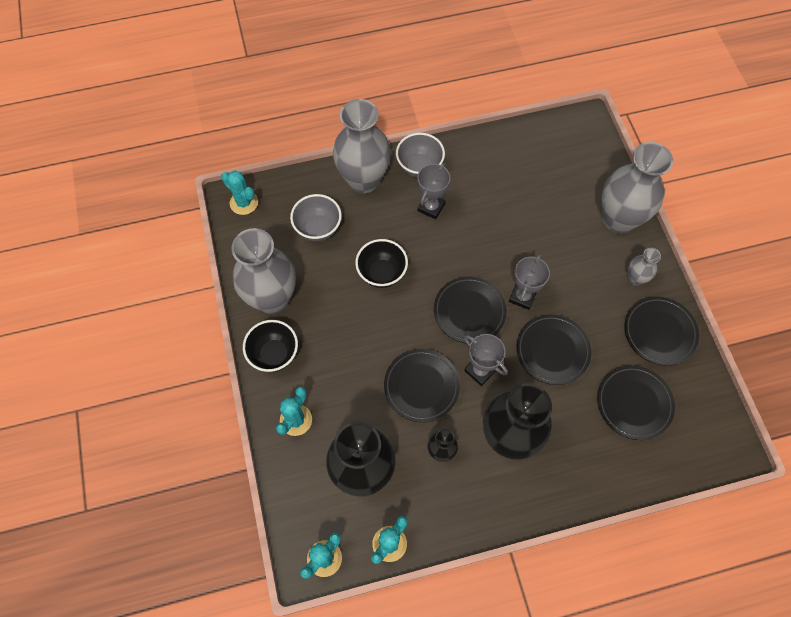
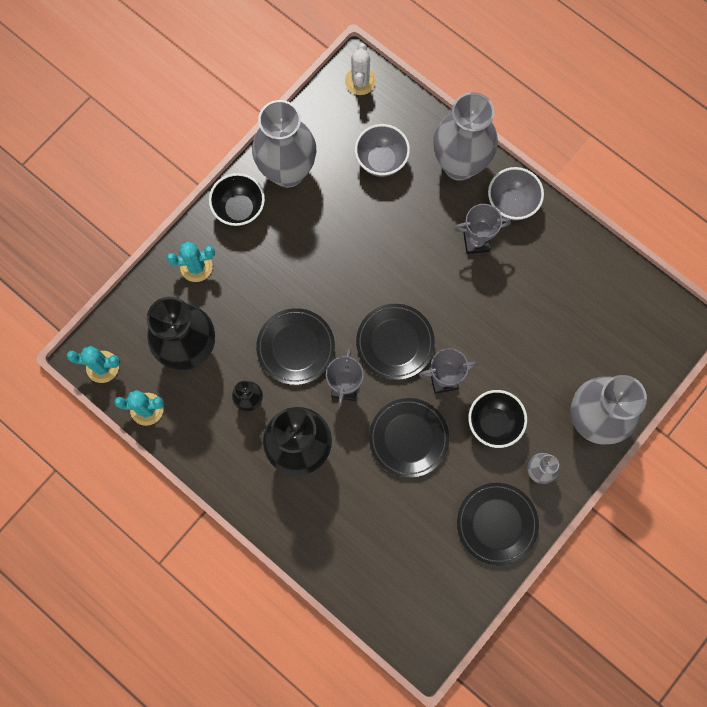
camera: 55 degrees right, 10 degrees up
turquoise cactus [221,170,258,215] -> white cactus [345,43,376,95]
black bowl [355,239,408,288] -> black bowl moved to [468,390,527,448]
black plate [597,365,675,440] -> none

